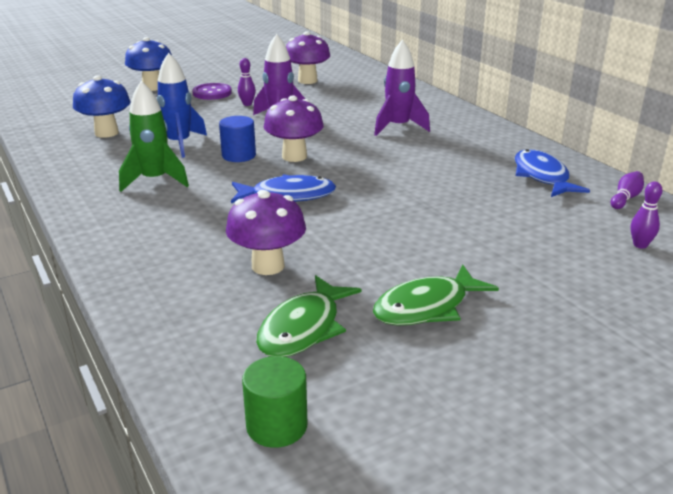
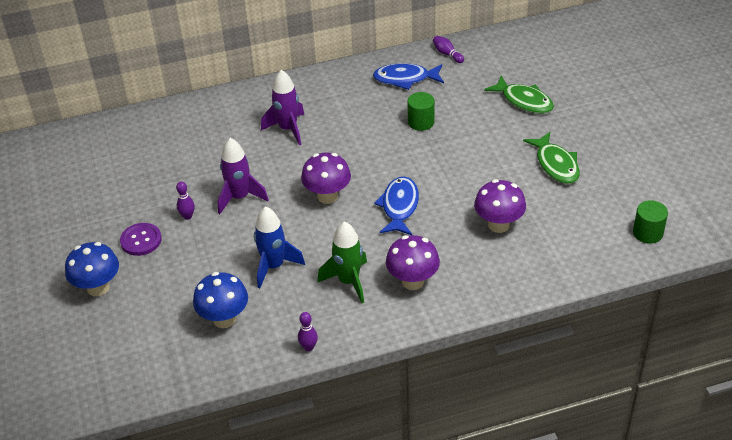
camera: 75 degrees left, 15 degrees up
blue cylinder [219,116,256,162] -> none
green fish [256,275,362,357] -> green fish moved to [484,76,554,114]
purple mushroom [286,31,330,84] -> purple mushroom moved to [386,235,440,290]
purple bowling pin [631,181,663,249] -> purple bowling pin moved to [298,312,318,351]
none -> green cylinder [407,92,435,131]

